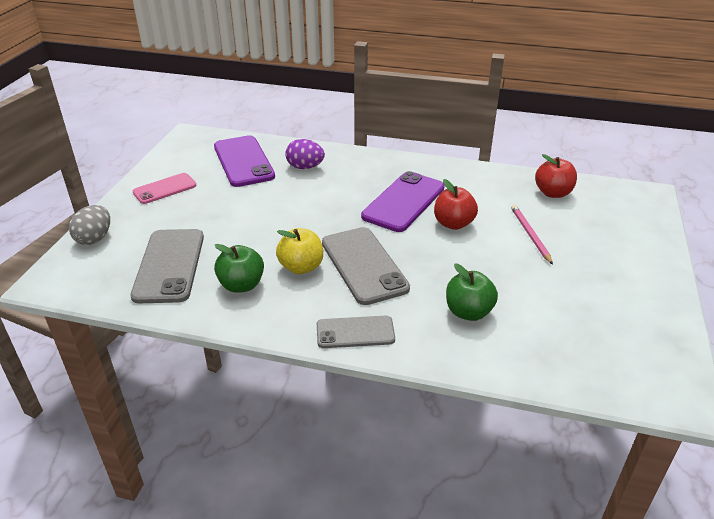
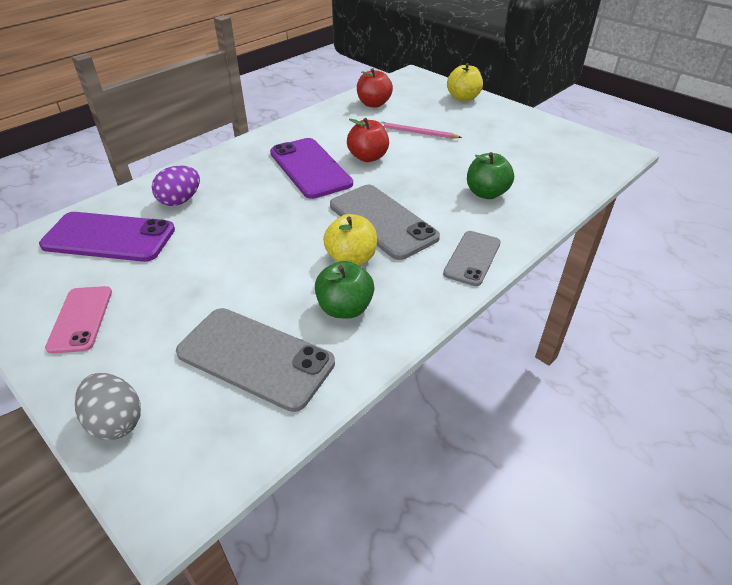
camera: 60 degrees left, 5 degrees up
grey phone [322,227,410,305] -> grey phone turned 45 degrees clockwise [330,185,440,260]
none -> yellow apple [447,63,483,102]

